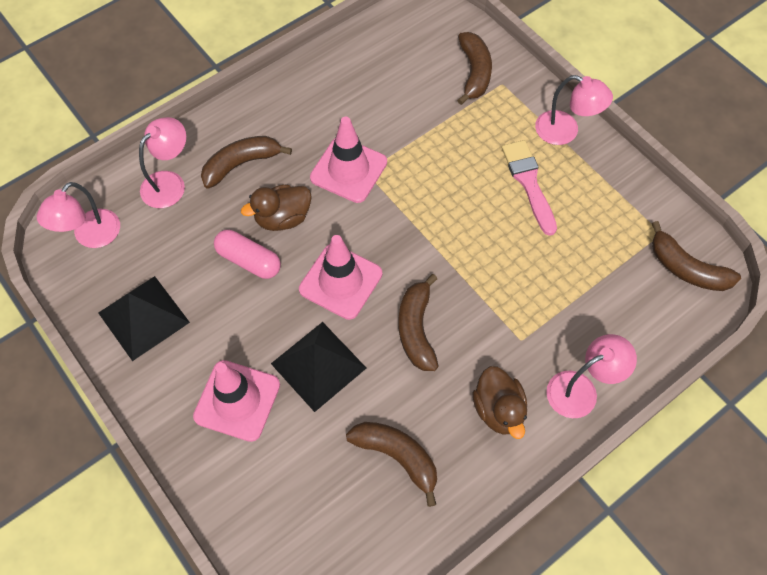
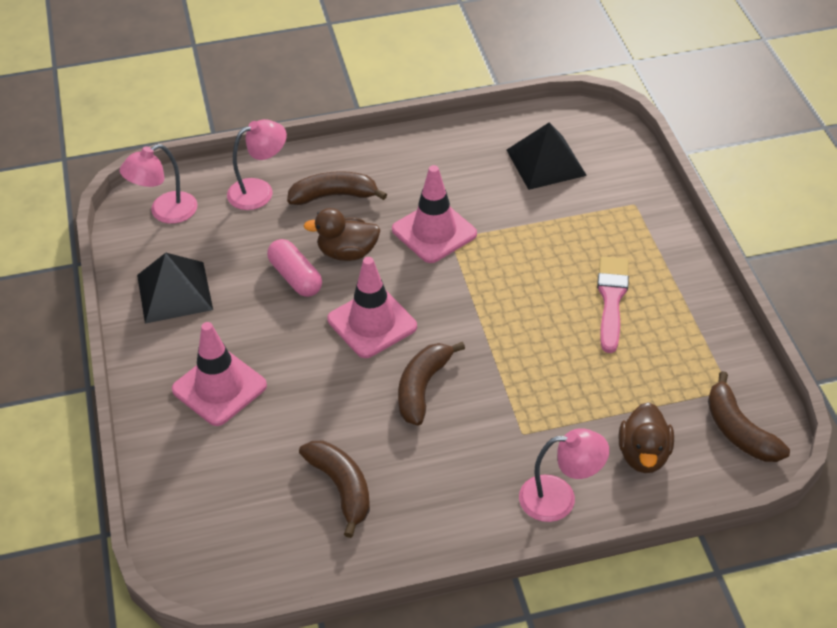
camera: 25 degrees right, 15 degrees down
black pyramid [271,322,366,412] -> black pyramid moved to [507,122,587,190]
brown banana [457,32,492,105] -> none
brown duck [472,366,527,439] -> brown duck moved to [618,402,674,473]
pink lamp [535,75,613,145] -> none

